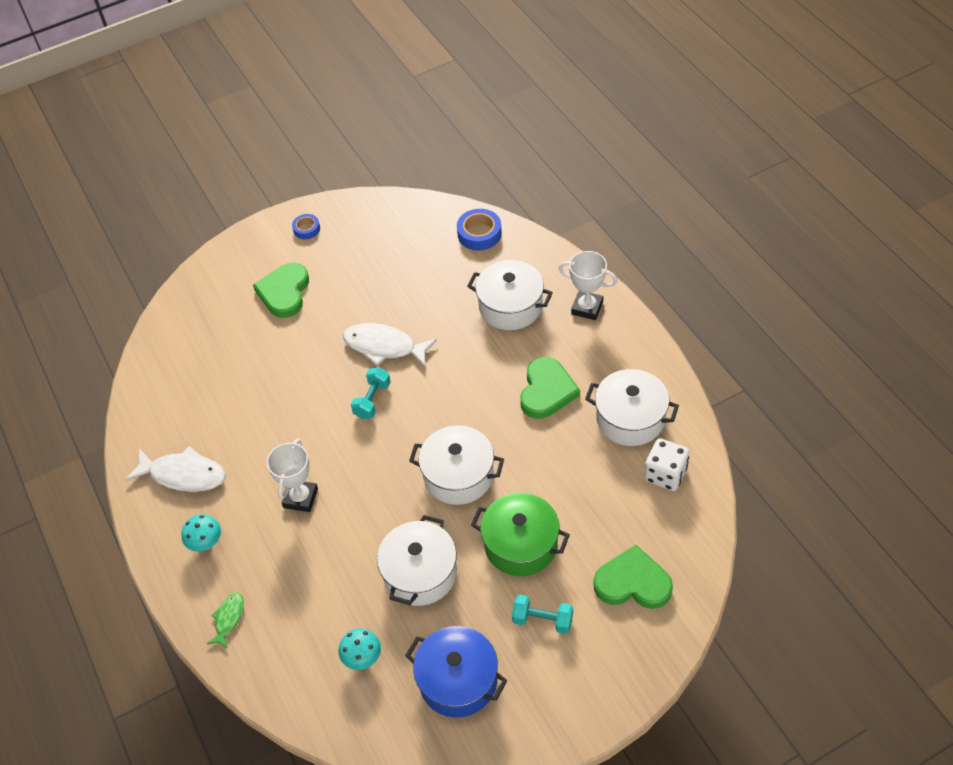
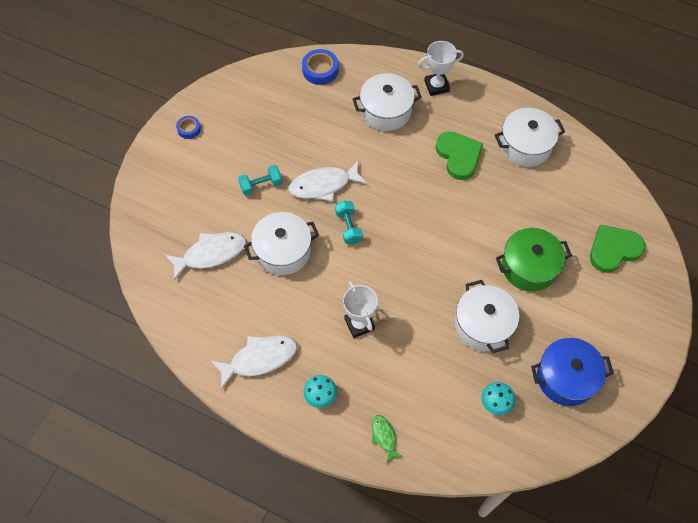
camera: 40 degrees left, 10 degrees up
green heart [253,263,309,318] -> none
white pot [409,425,504,505] -> white pot moved to [244,212,319,275]
turquoise dumbbell [512,595,573,634] -> turquoise dumbbell moved to [238,165,282,196]
white dice [644,438,690,491] -> none
none -> white fish [165,232,246,281]

